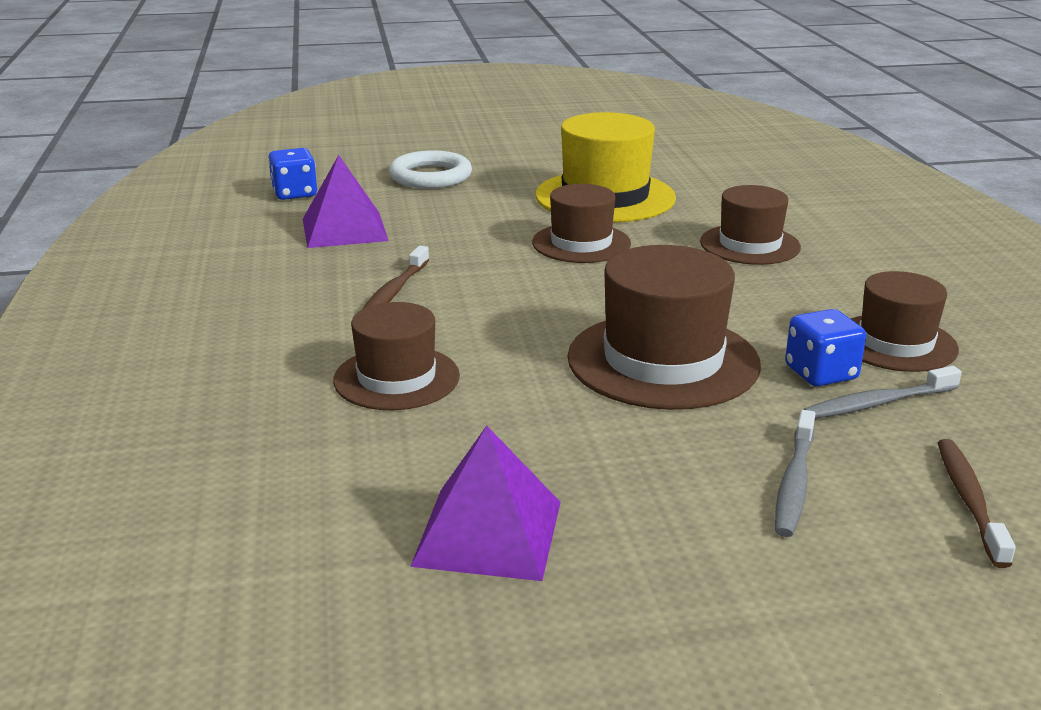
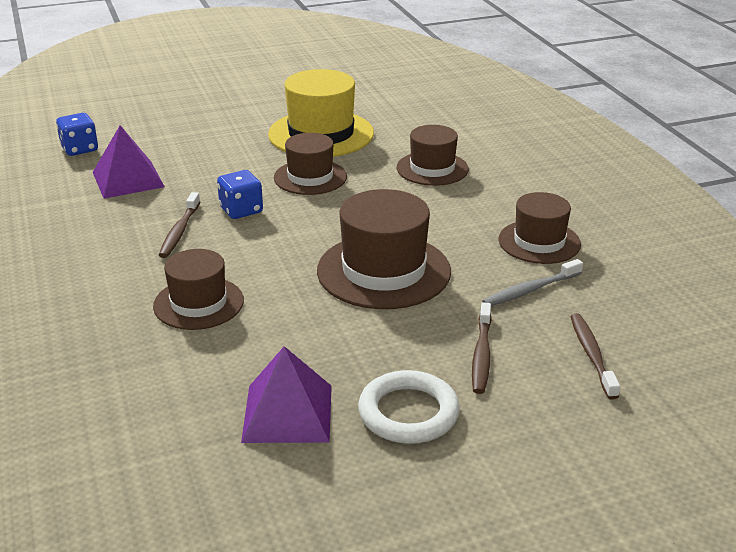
camera: 10 degrees left, 5 degrees up
white ring [389,150,472,189] -> white ring moved to [358,370,460,444]
grey toothbrush [775,410,815,537] -> brown toothbrush [472,302,491,394]
blue dice [785,309,866,386] -> blue dice moved to [217,170,263,219]

